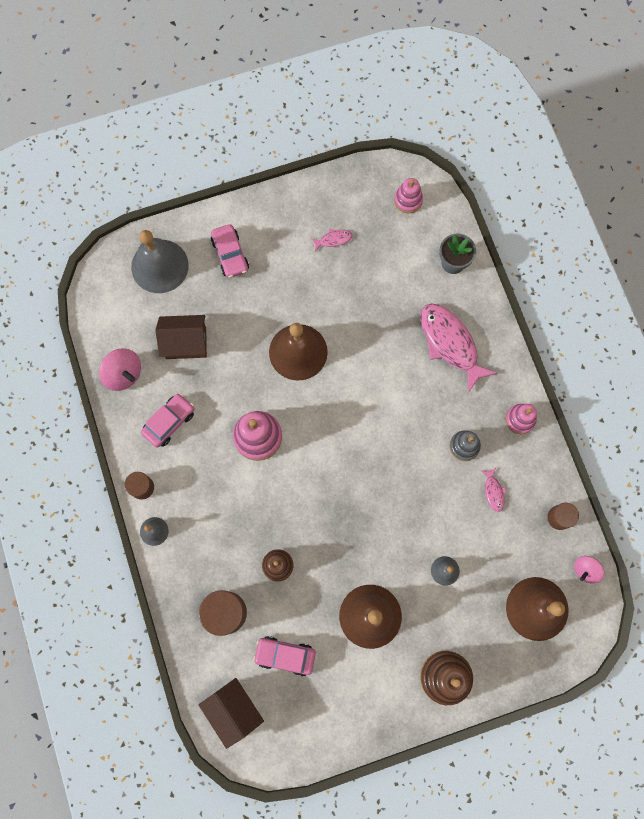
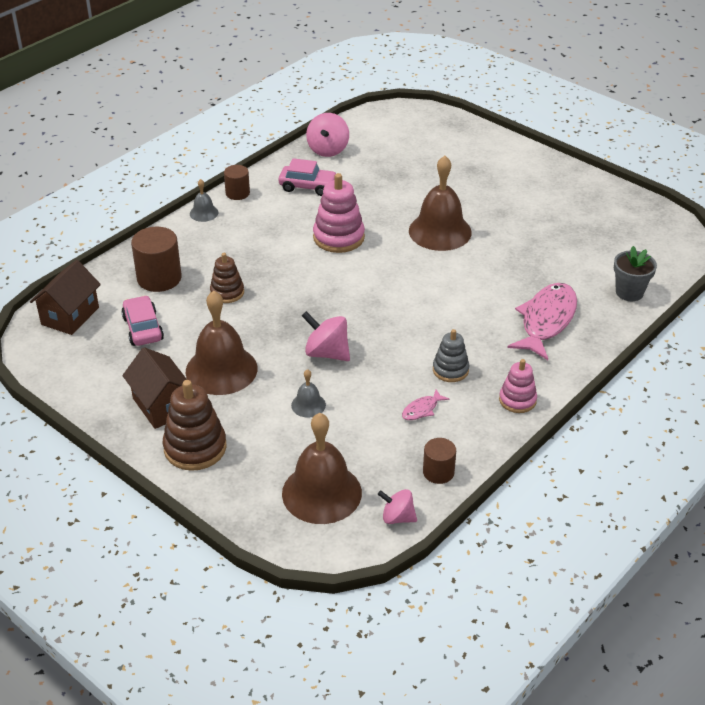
camera: 60 degrees right, 35 degrees down
grey bell [131,230,189,293] -> none
brown house [156,315,207,359] -> brown house moved to [122,347,187,429]
pink car [211,224,249,278] -> none
pink fish [311,229,353,251] -> none
pink stacking toy [394,178,423,213] -> none
none -> pink spinning top [302,311,350,361]

